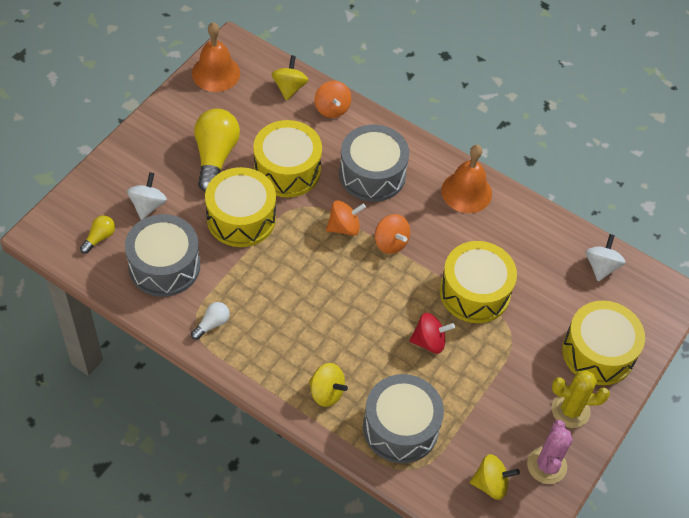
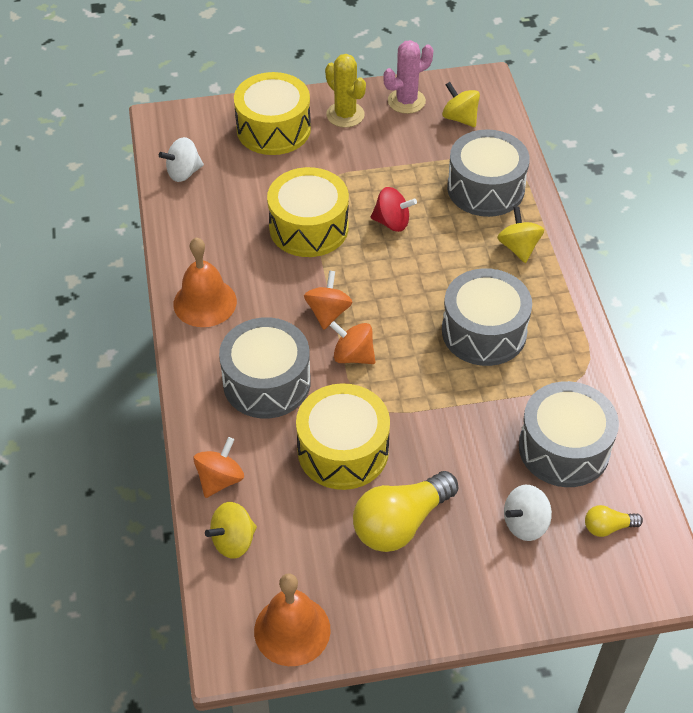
camera: 130 degrees left, 5 degrees down
white light bulb [191,302,230,340] -> none
yellow drum [205,167,276,247] -> none
red spinning top [409,313,455,354] -> red spinning top turned 150 degrees clockwise [371,187,417,232]
none -> grey drum [442,268,532,366]

